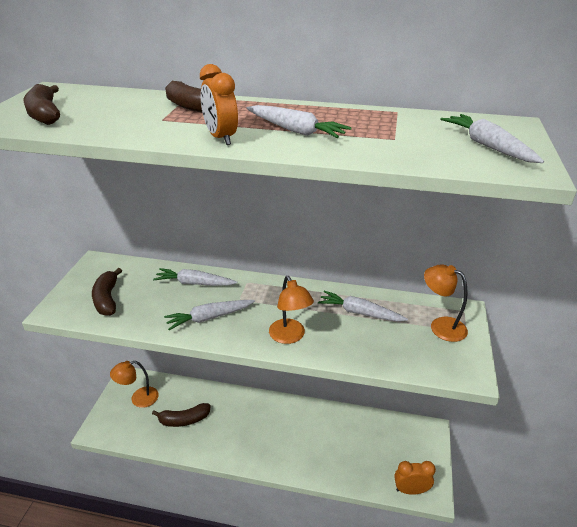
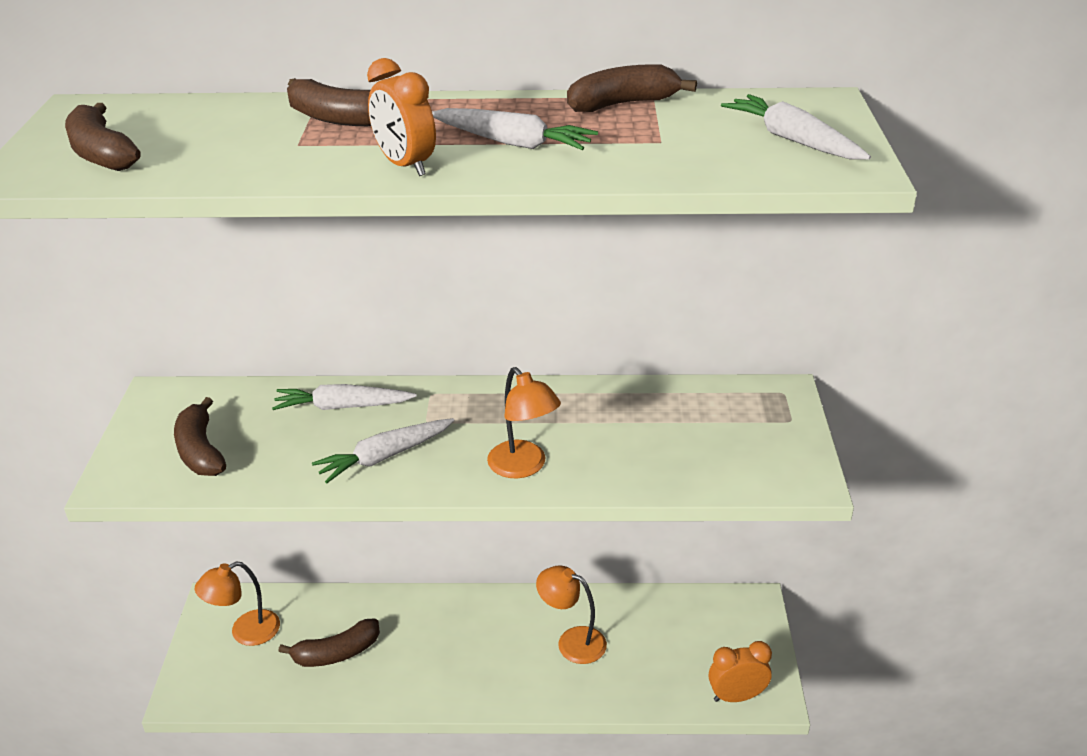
camera: 10 degrees left, 0 degrees up
white carrot [318,291,408,321] -> none
orange lamp [424,264,468,342] -> orange lamp moved to [536,566,607,664]
none -> brown banana [567,64,697,112]

